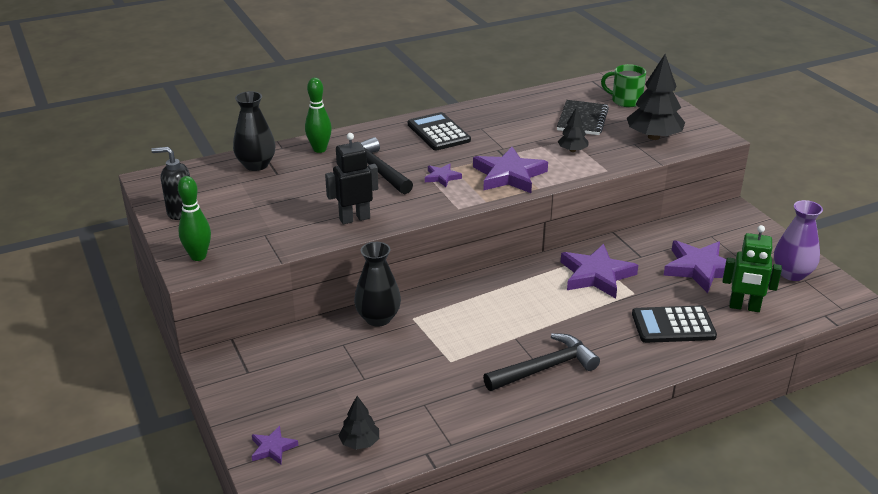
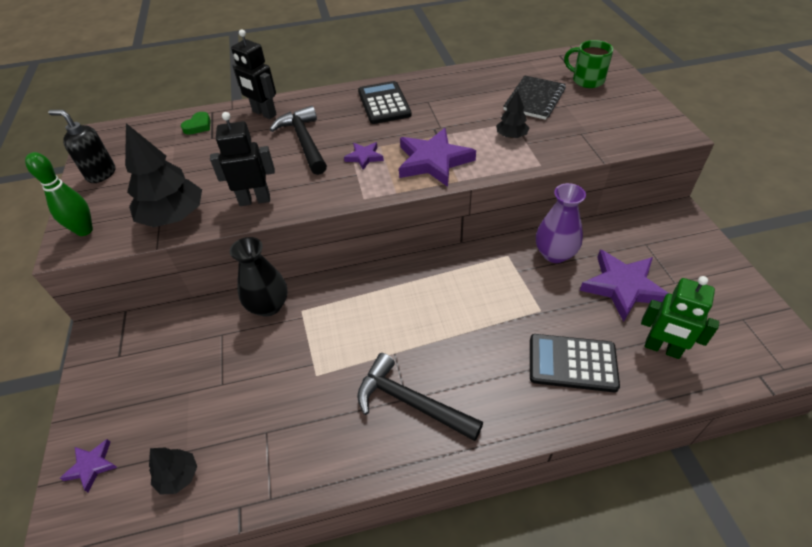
camera: 15 degrees right, 15 degrees up
black vase [233,91,275,171] -> green heart [181,112,211,135]
green bowling pin [305,78,332,153] -> black robot [231,29,277,119]
black hammer [483,333,600,391] -> black hammer turned 135 degrees counterclockwise [357,353,483,441]
purple star [561,244,638,298] -> none
black tree [627,54,685,140] -> black tree moved to [125,123,202,227]
purple vase [774,200,823,281] -> purple vase moved to [536,183,586,263]

